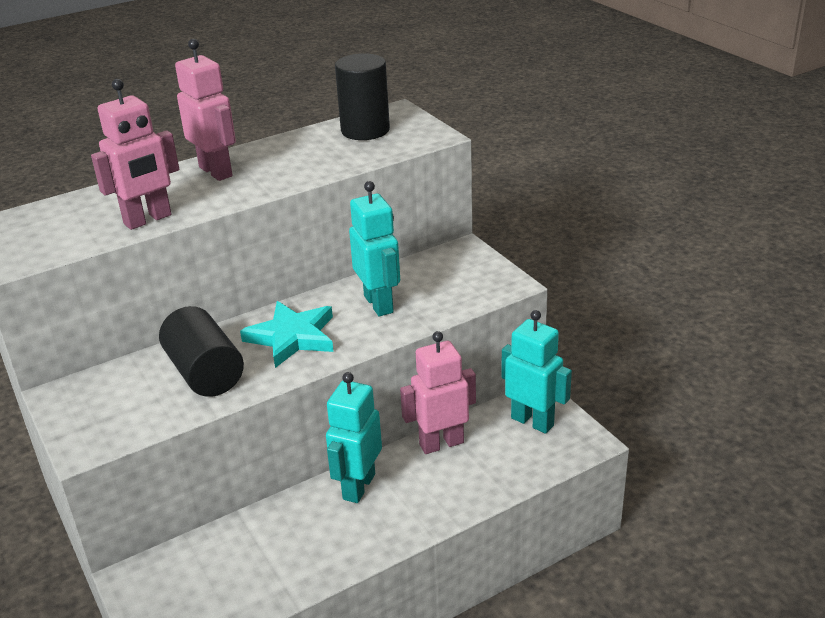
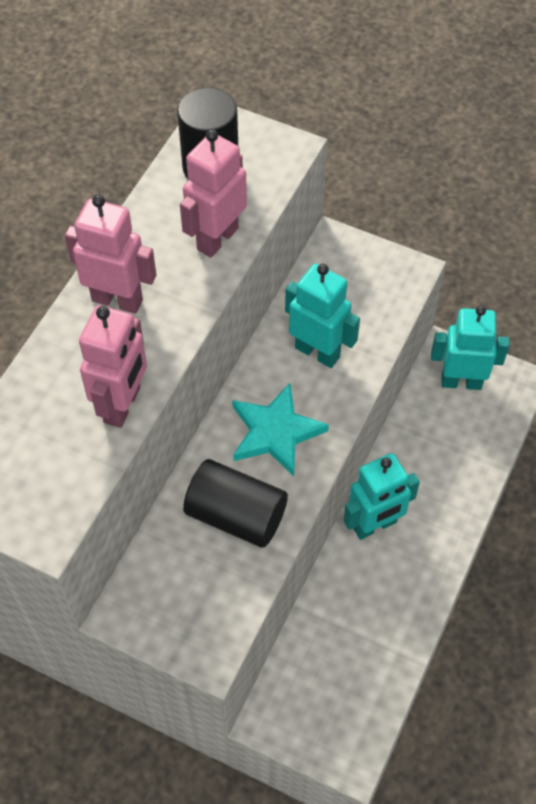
camera: 35 degrees left, 25 degrees up
turquoise robot [326,372,382,503] -> turquoise robot turned 105 degrees counterclockwise [343,453,420,540]
pink robot [400,331,476,454] -> pink robot moved to [180,129,247,258]

